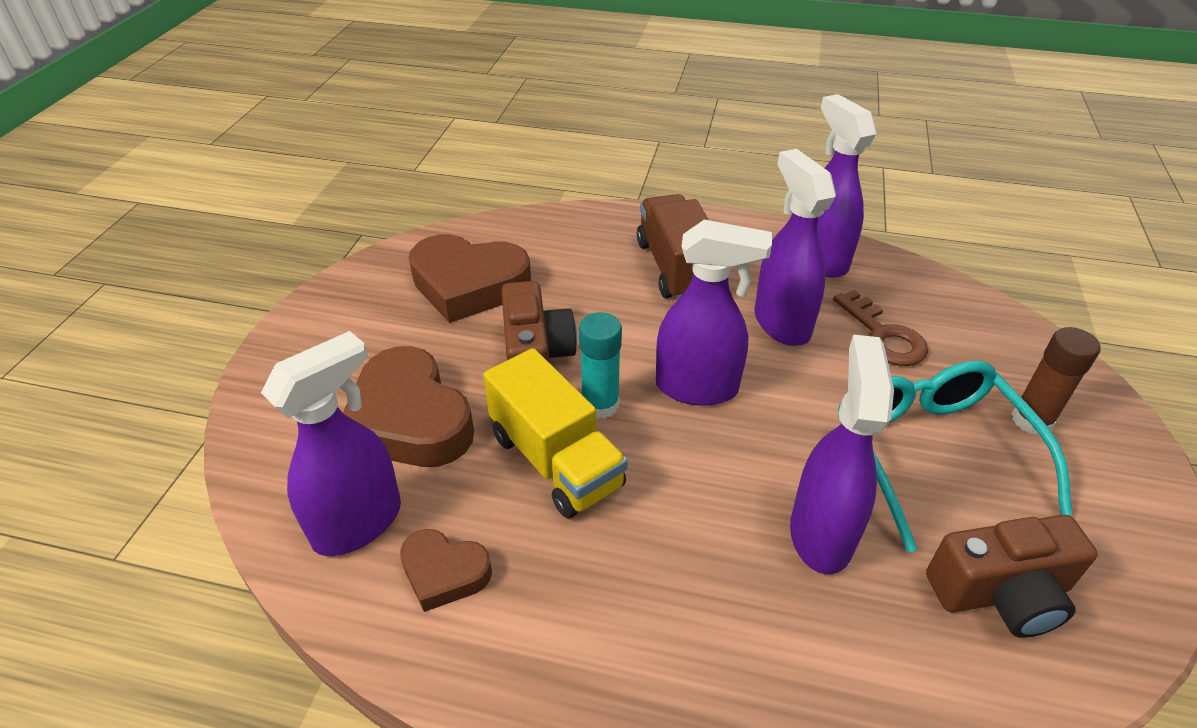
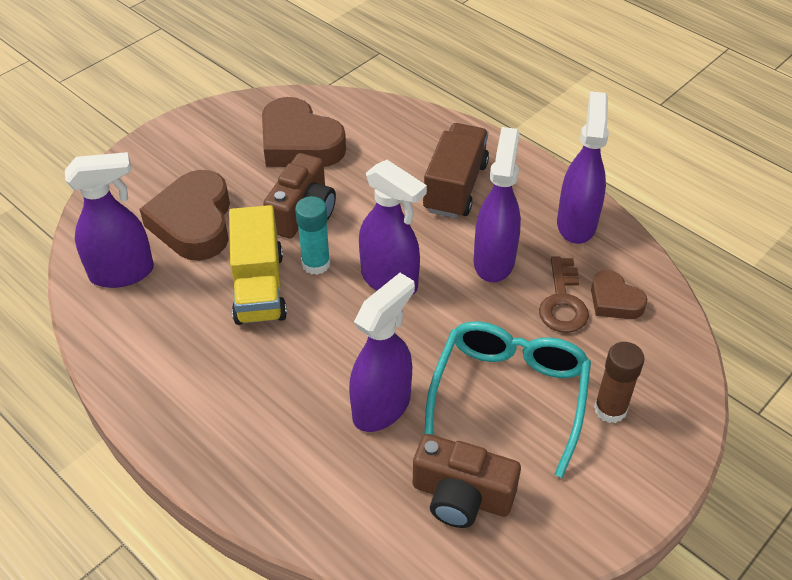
camera: 30 degrees right, 5 degrees up
brown heart [400,529,492,612] -> brown heart moved to [591,270,647,319]

